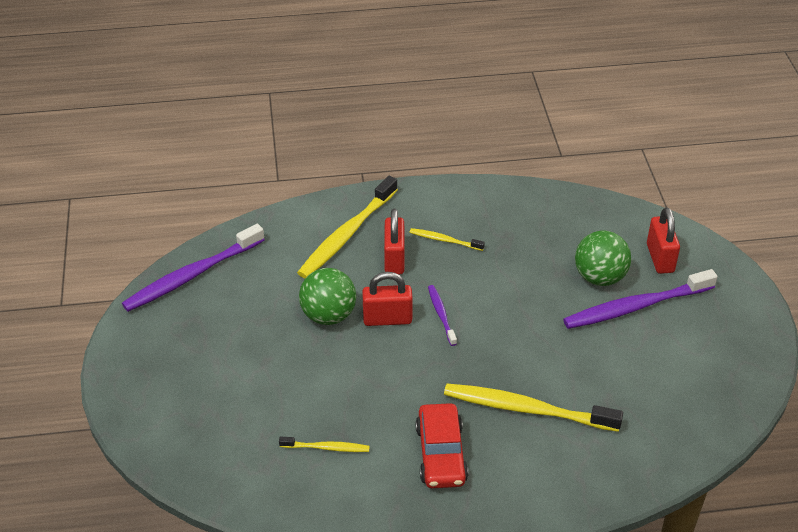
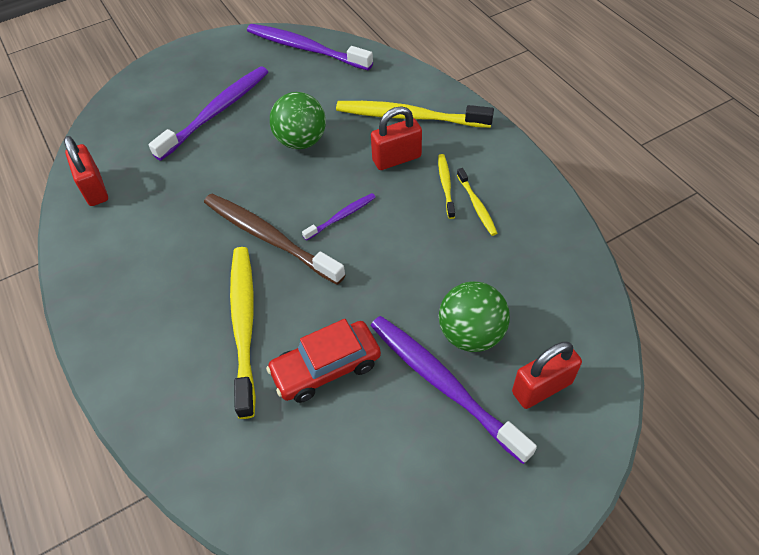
camera: 70 degrees right, 10 degrees up
yellow toothbrush [279,436,370,452] -> yellow toothbrush moved to [457,168,497,236]
red padlock [362,272,413,326] -> red padlock moved to [64,136,108,206]
red car [416,403,468,488] -> red car moved to [266,319,381,403]
none -> purple toothbrush [148,66,268,161]
none -> brown toothbrush [204,194,346,285]

